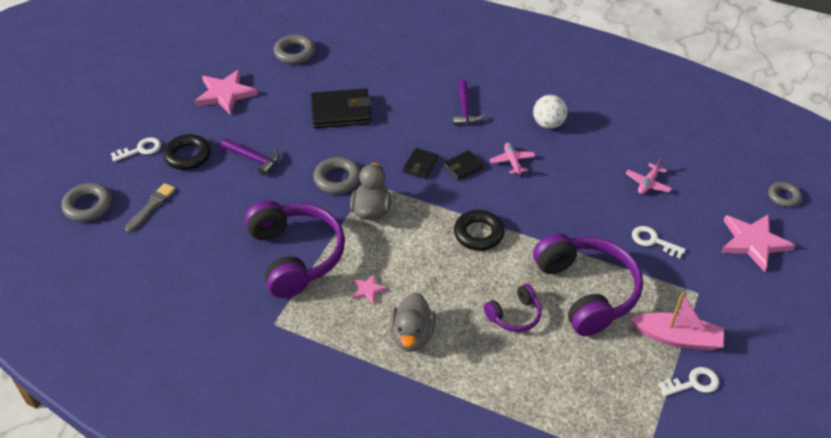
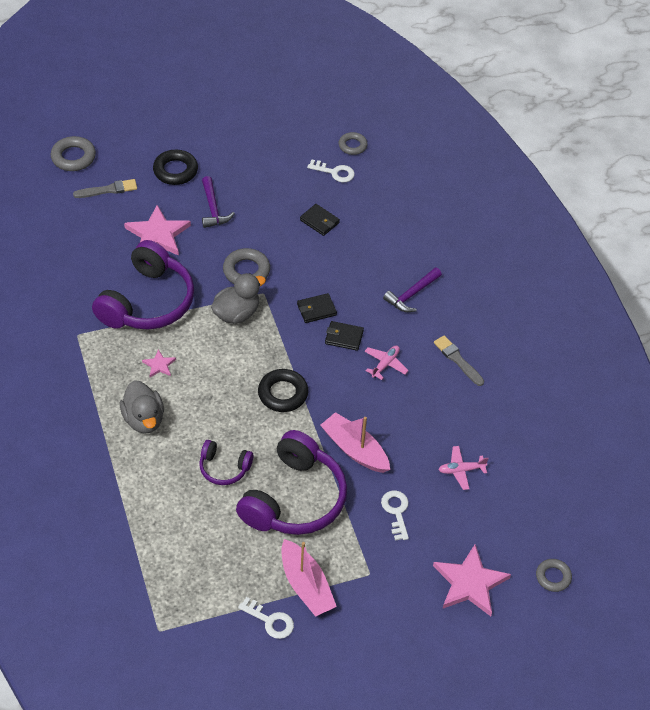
camera: 45 degrees right, 5 degrees up
white key [111,137,161,162] -> white key moved to [307,159,355,182]
pink star [195,69,258,115] -> pink star moved to [124,205,191,256]
grey ring [274,34,315,64] -> grey ring [339,132,368,155], size x0.66
black wallet [311,88,371,128] -> black wallet [300,204,340,236], size x0.54
grey duck [389,292,436,352] -> grey duck turned 75 degrees counterclockwise [120,380,164,434]
white ball [533,95,567,129] -> grey brush [434,335,484,386]
none -> pink boat [320,412,390,473]

